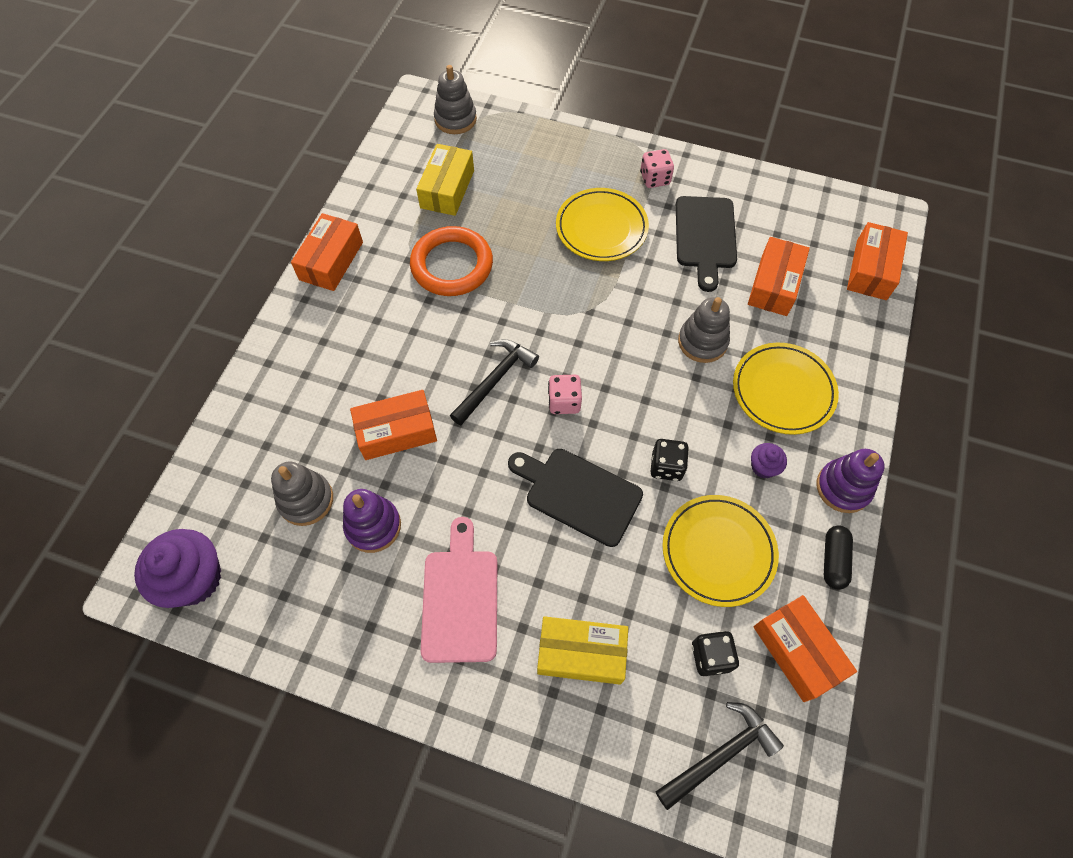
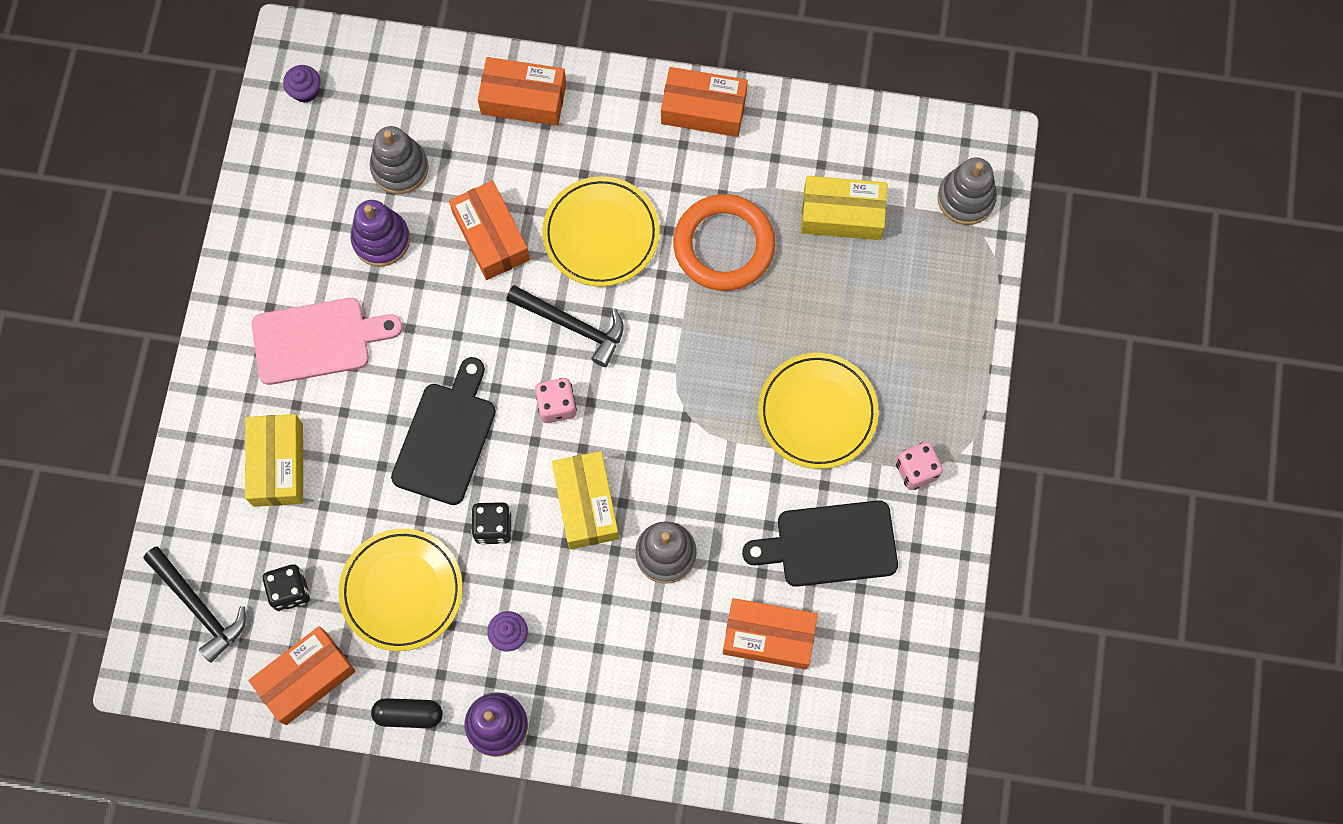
camera: 80 degrees right, 10 degrees up
purple cupcake [134,529,221,608] -> purple cupcake [283,65,320,103], size x0.49
yellow plate [733,343,839,435] -> yellow plate moved to [542,176,660,287]
orange box [847,222,908,300] -> orange box moved to [478,57,566,126]
none -> yellow box [552,451,619,549]

